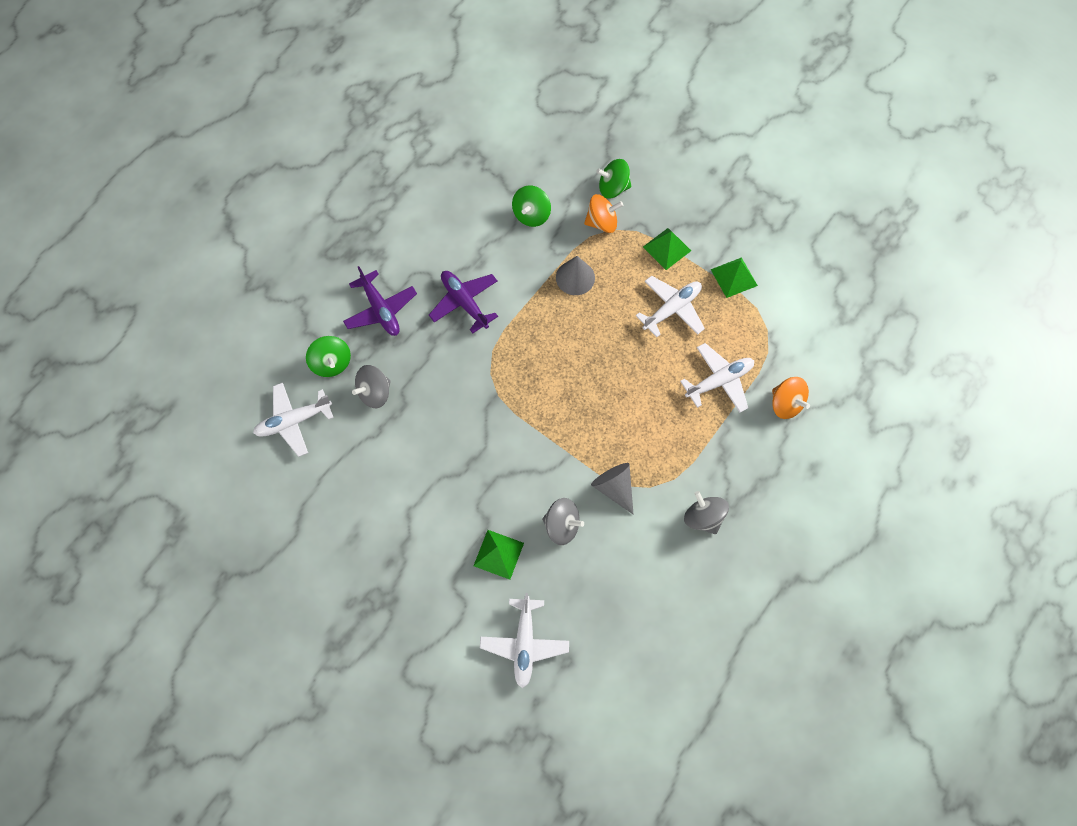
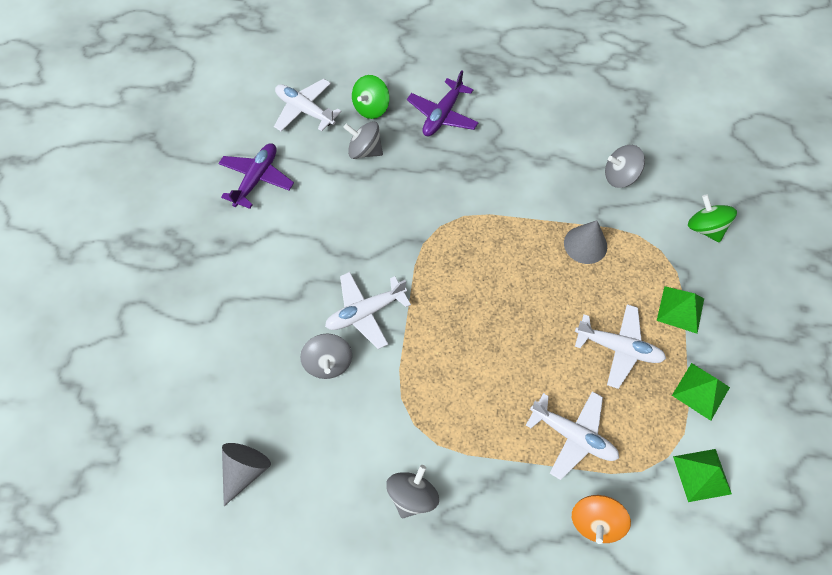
camera: 60 degrees right, 5 degrees down
purple plane [429,271,498,333] -> purple plane moved to [218,143,294,209]
green pyramid [473,530,524,580] -> green pyramid moved to [673,449,732,502]
white plane [480,593,569,688] -> white plane moved to [325,272,411,349]
green spinning top [512,186,551,227] -> grey spinning top [605,145,645,188]
orange spinning top [584,194,623,233] -> none
grey cone [591,463,634,515] -> grey cone moved to [222,443,271,506]

